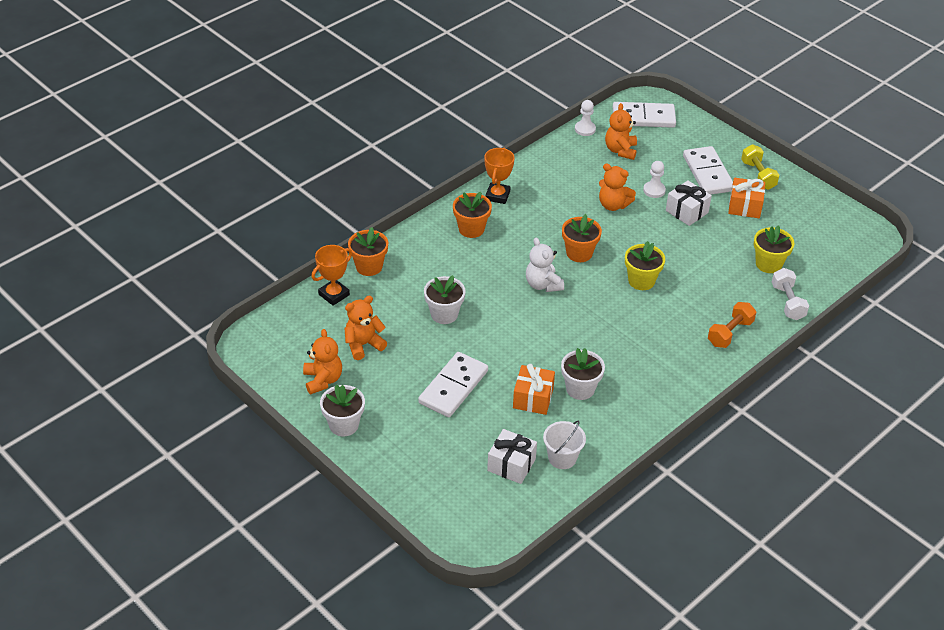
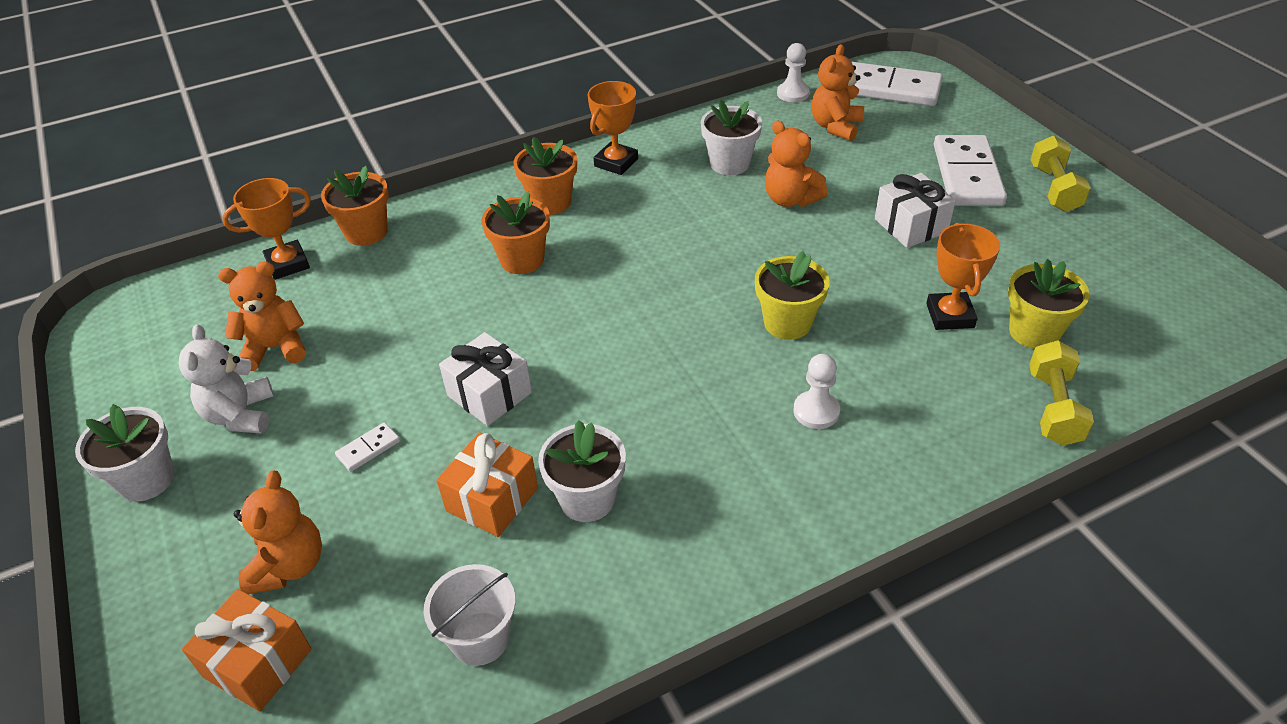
camera: 20 degrees right, 0 degrees up
orange teddy bear [303,329,342,395] -> orange teddy bear moved to [234,470,322,594]
white domino [418,352,488,417] -> white domino [335,422,400,472], size x0.42
white flower pot [424,275,466,324] -> white flower pot moved to [701,99,762,175]
white gift [487,429,537,484] -> white gift moved to [439,332,532,426]
white teddy bear [526,238,564,292] -> white teddy bear moved to [179,324,274,433]
orange flower pot [562,214,602,262] -> orange flower pot moved to [481,192,550,274]
white pawn [643,161,666,198] -> white pawn moved to [793,354,840,429]
orange dumbbell [708,302,756,348] -> none
orange gift [728,178,765,218] -> orange gift moved to [182,589,312,711]
white dumbbell [772,268,809,320] -> yellow dumbbell [1029,340,1094,446]
none -> orange trophy [926,223,1000,330]

